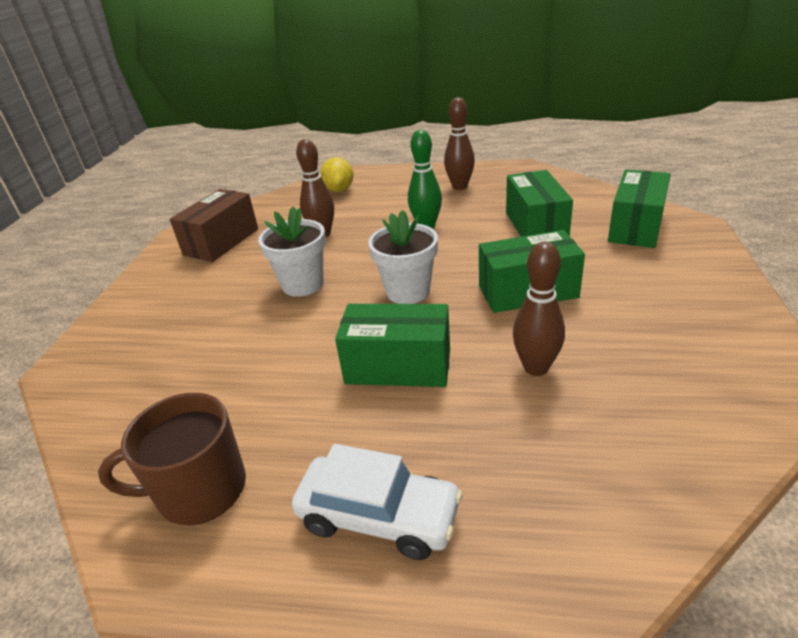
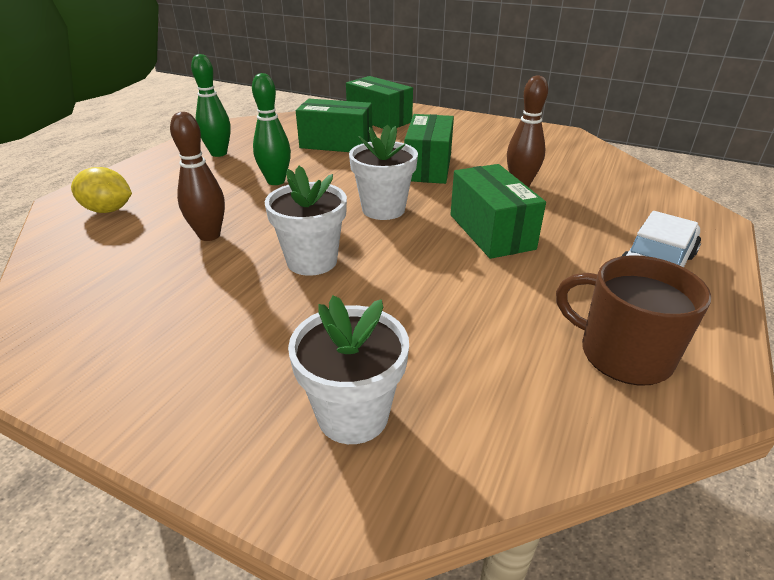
camera: 75 degrees left, 0 degrees up
brown mug [98,393,246,525] -> brown mug turned 120 degrees clockwise [556,255,711,386]
brown box [170,189,258,262] -> none
green box [335,304,450,387] -> green box turned 45 degrees counterclockwise [450,164,546,259]
brown bowling pin [444,97,475,190] -> green bowling pin [191,54,231,157]
none -> white flower pot [288,295,409,444]

